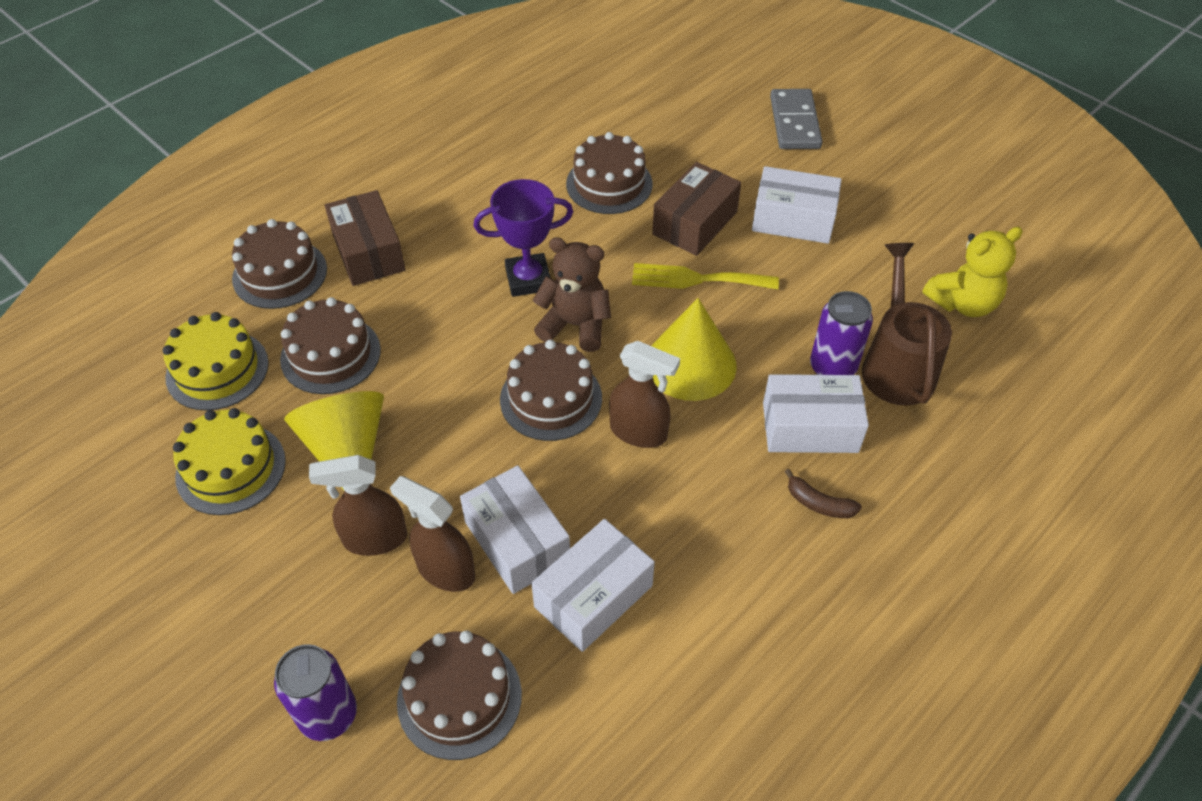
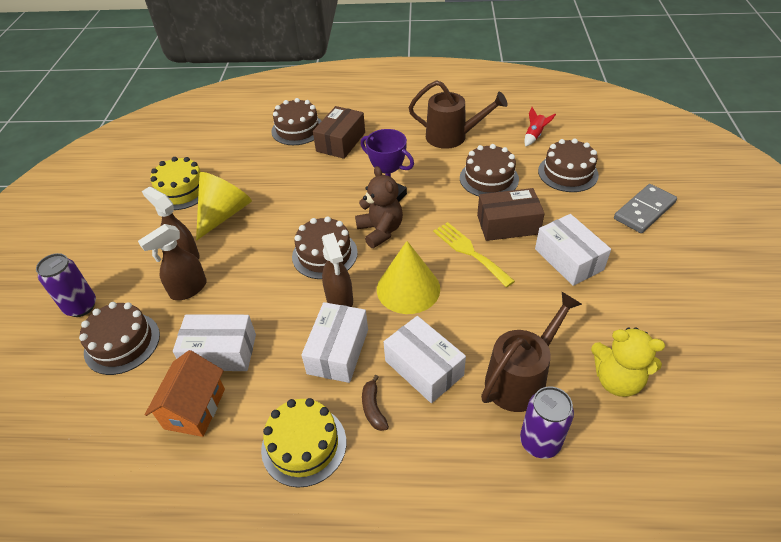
camera: 50 degrees right, 5 degrees down
yellow cake [163,312,269,411] -> yellow cake moved to [261,398,346,487]
brown cake [280,297,381,394] -> brown cake moved to [538,138,599,192]
brown spray bottle [390,476,475,592] -> brown spray bottle turned 120 degrees counterclockwise [138,224,207,300]
white box [460,466,570,594] -> white box moved to [301,302,368,383]
purple can [810,291,873,375] -> purple can moved to [520,387,574,459]
none -> orange house [145,350,225,437]
none -> brown watering can [409,80,508,149]
none -> red rocket [524,107,556,147]

